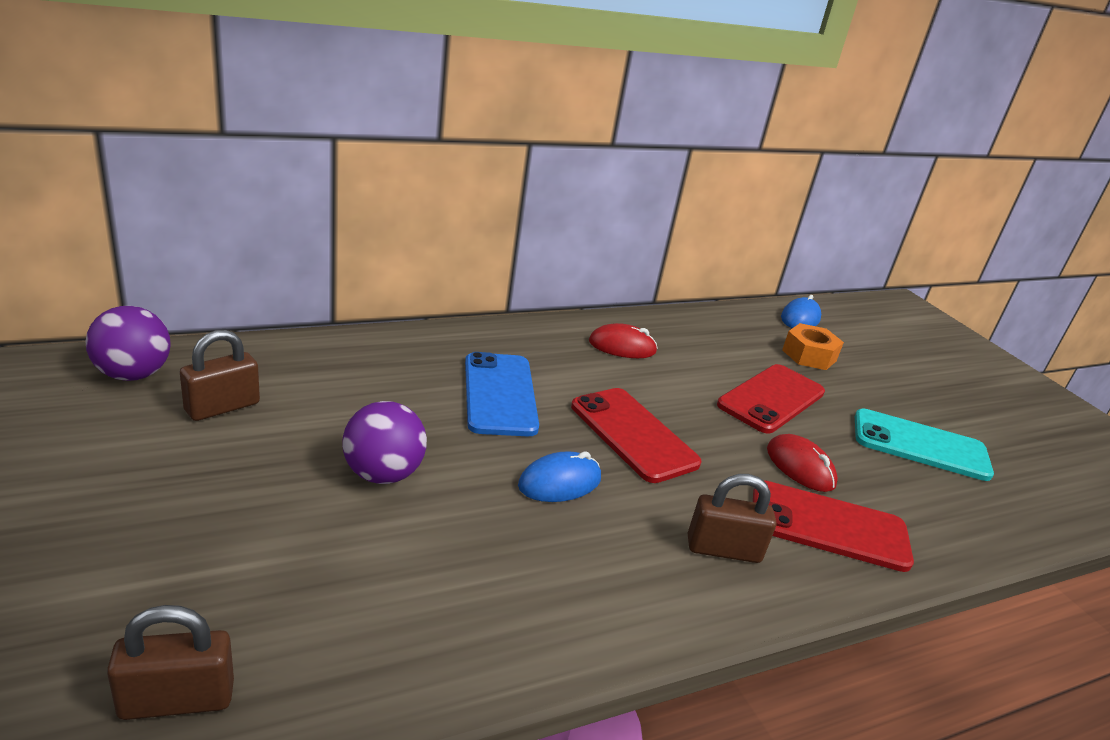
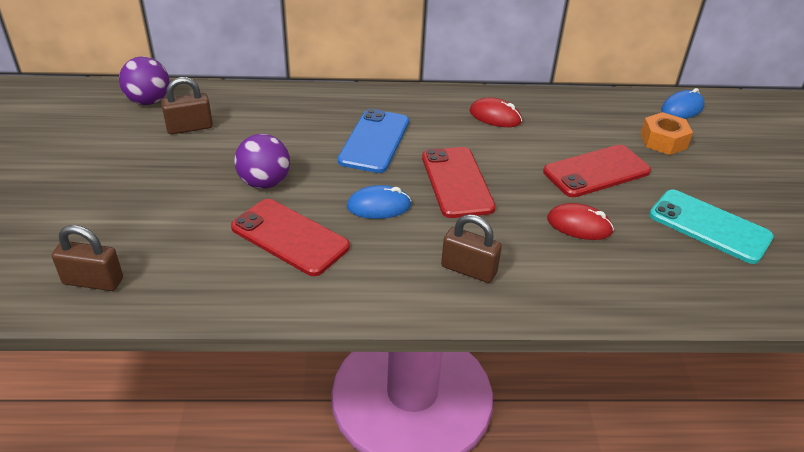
camera: 25 degrees right, 10 degrees up
red phone [753,480,914,572] -> red phone moved to [231,199,350,276]
red mouse [767,434,838,492] -> red mouse turned 60 degrees counterclockwise [547,203,614,240]

